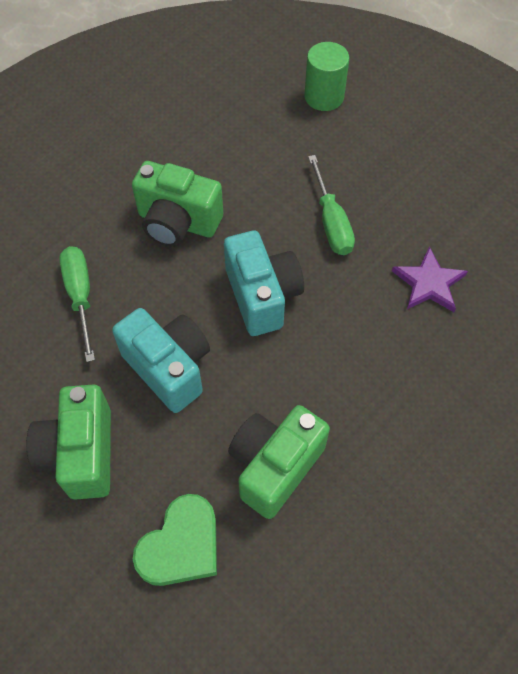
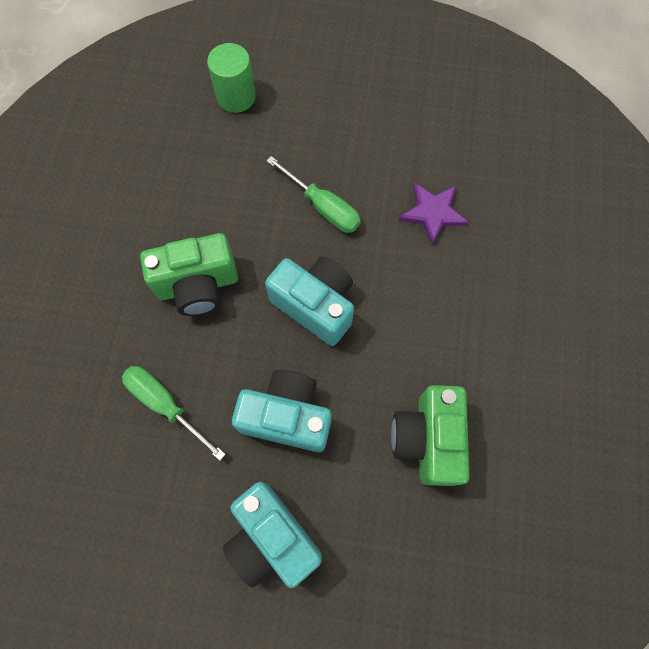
camera: 35 degrees left, 10 degrees up
green camera [27,384,111,500] -> turquoise camera [223,482,322,588]
green heart [133,494,217,586] -> none

